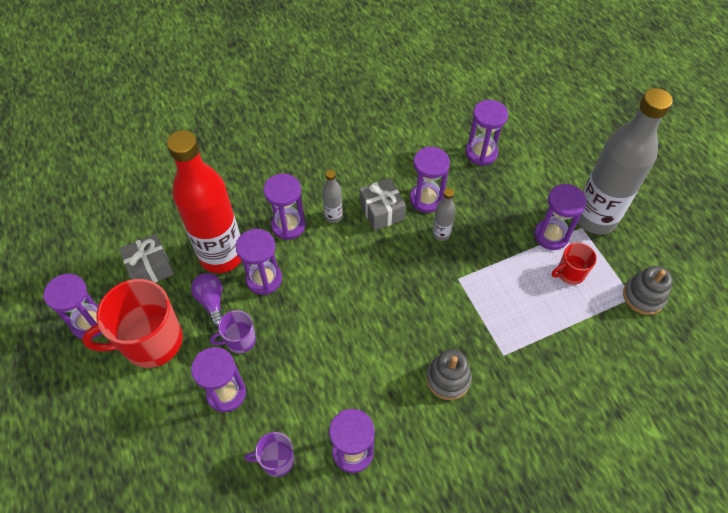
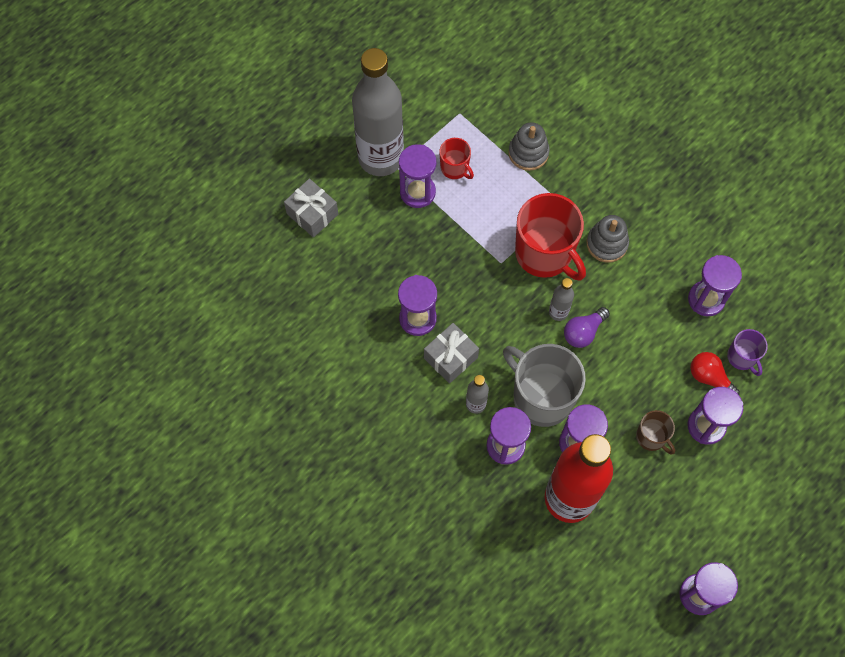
camera: 110 degrees left, 10 degrees up
red mug [82,279,183,368] -> red mug moved to [515,193,586,280]
grey gift [119,234,174,283] -> grey gift moved to [284,179,338,238]
purple light bulb [191,273,223,327] -> purple light bulb moved to [564,307,610,348]
purple mug [210,310,256,353] -> brown mug [636,410,675,455]
grey bottle [432,188,456,241] -> grey bottle moved to [549,278,574,321]
purple hourglass [466,100,508,166] -> none
grey stacking toy [623,266,673,315] -> grey stacking toy moved to [508,122,550,171]
none -> grey mug [503,344,586,427]
none -> red light bulb [690,352,740,395]

